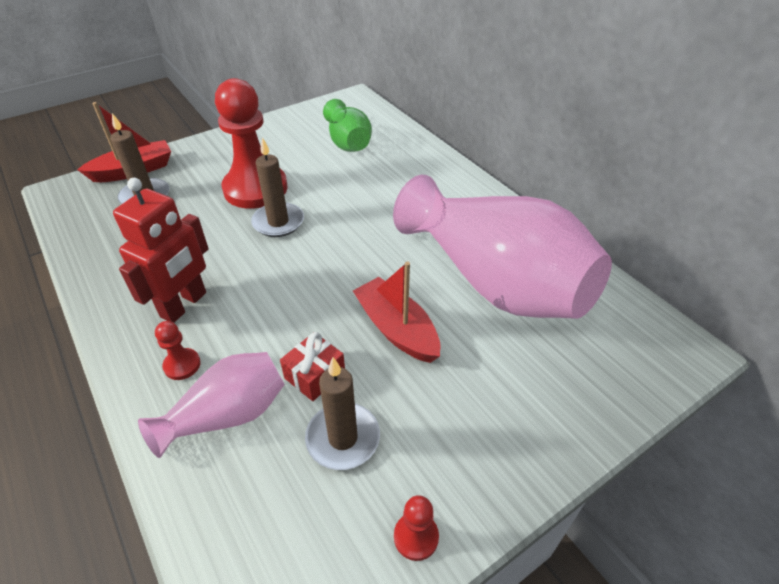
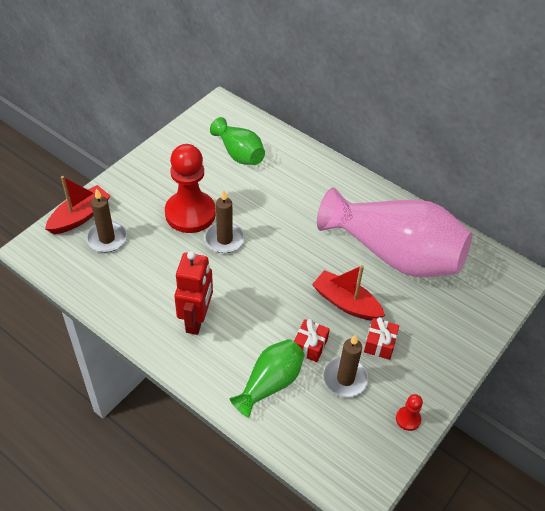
camera: 20 degrees left, 5 degrees up
pink vase [138,352,285,458] -> green vase [230,339,305,418]
red pawn [155,321,201,380] -> none
none -> red gift [364,317,399,360]

